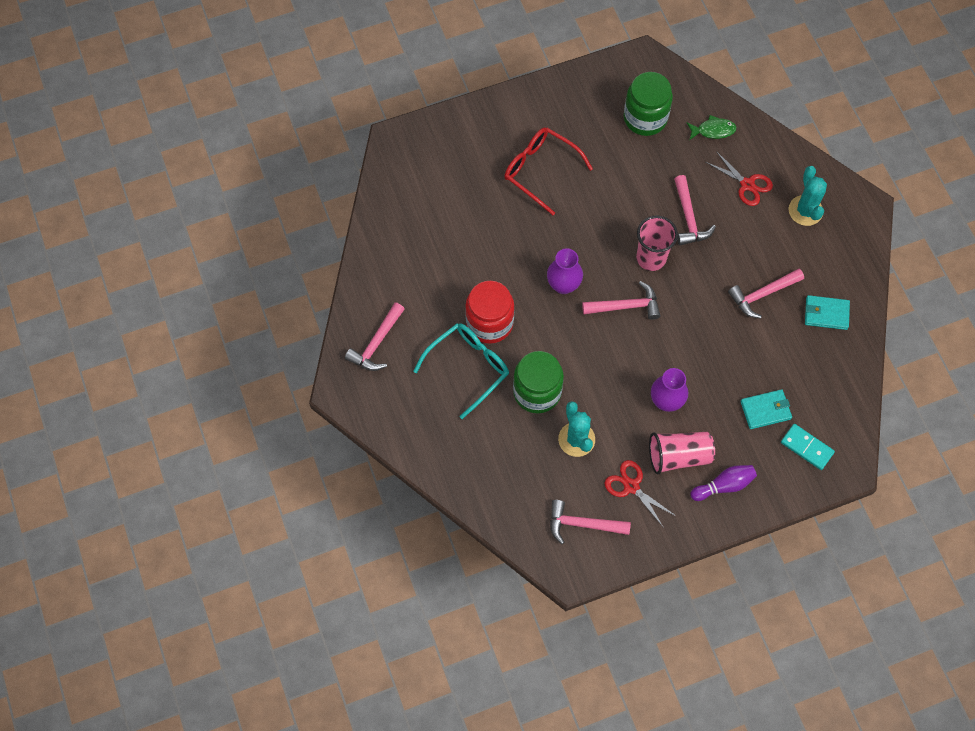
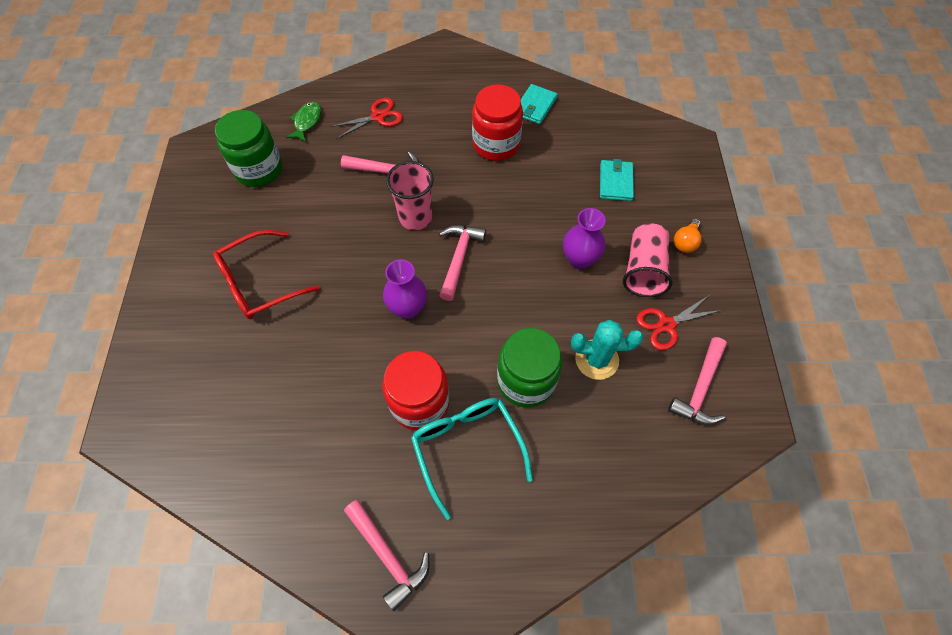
camera: 70 degrees left, 5 degrees down
purple bowling pin [690,465,757,501] -> orange light bulb [674,219,702,253]
pink hammer [728,269,804,319] -> red jar [472,85,523,161]
turquoise domino [781,424,835,470] -> none
turquoise cactus [788,166,827,226] -> none

